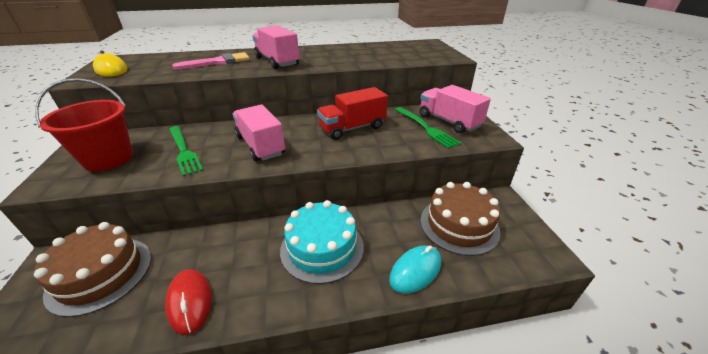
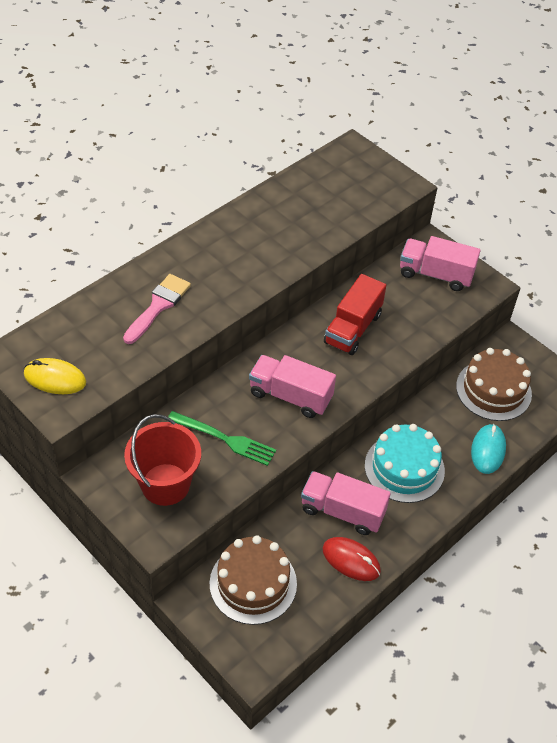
camera: 35 degrees left, 15 degrees up
pink truck [252,25,299,69] -> pink truck moved to [301,471,391,535]
green fork [395,107,461,149] -> none

